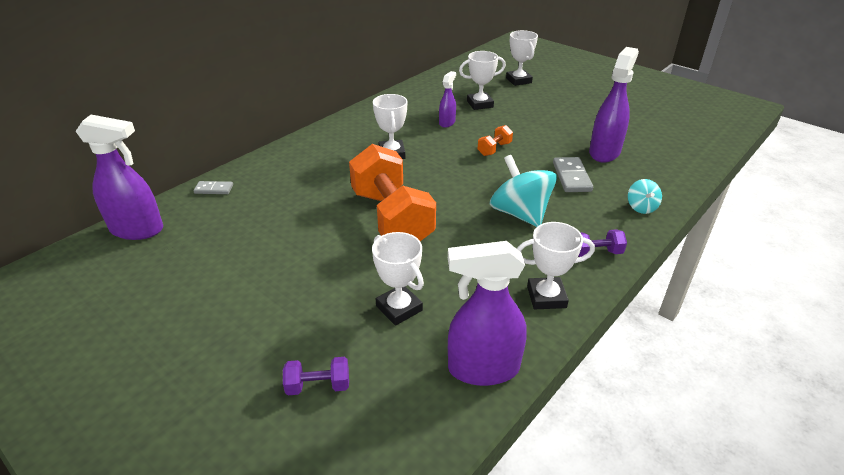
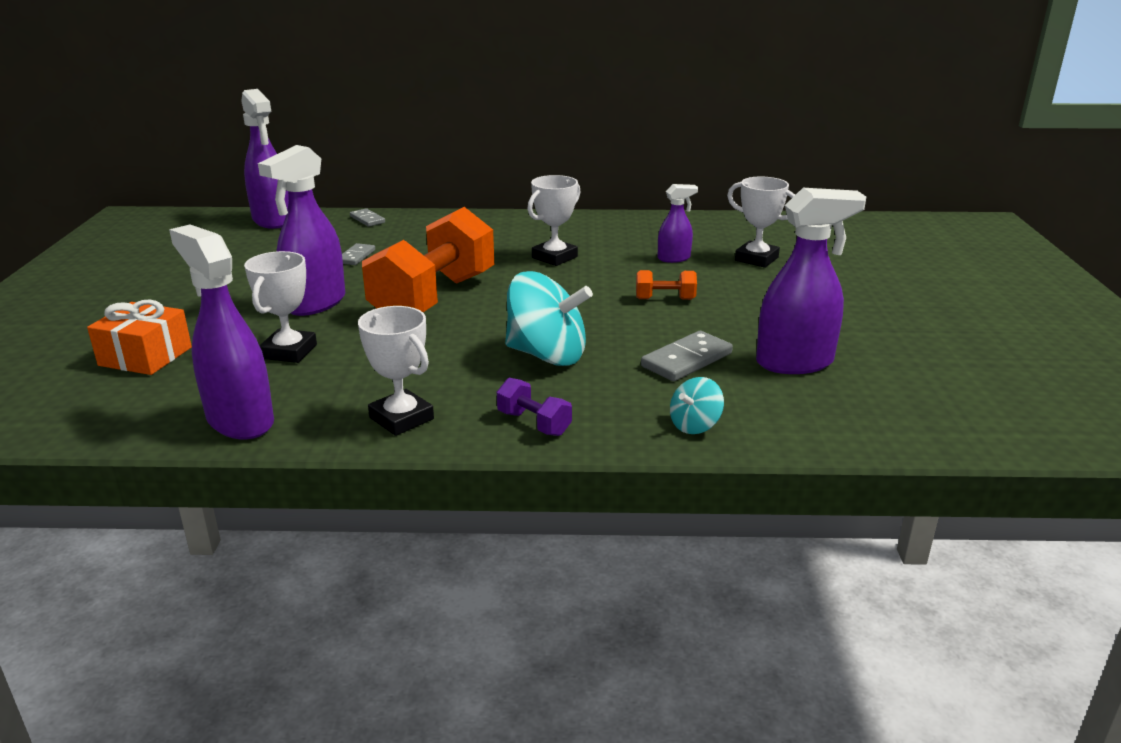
camera: 50 degrees right, 10 degrees down
purple dumbbell [283,357,349,395] -> orange gift [87,299,192,375]
turquoise spinning top [490,155,557,227] -> turquoise spinning top turned 90 degrees clockwise [505,271,593,366]
white trophy [506,30,538,86] -> none
none -> purple spray bottle [258,145,345,316]
none -> grey domino [342,243,375,265]

